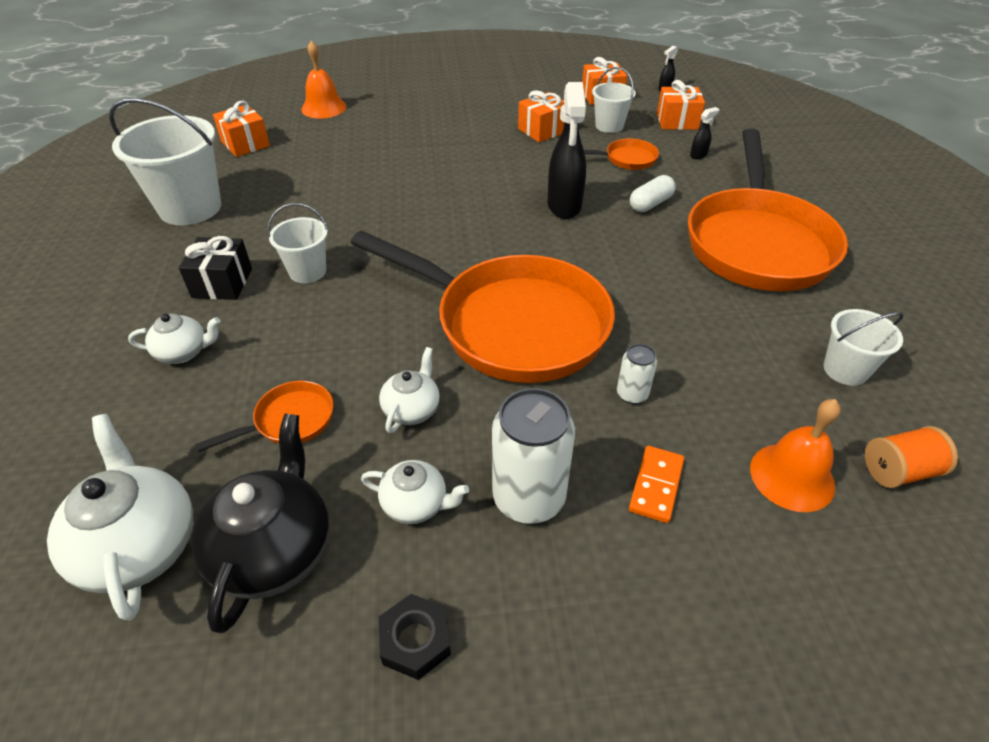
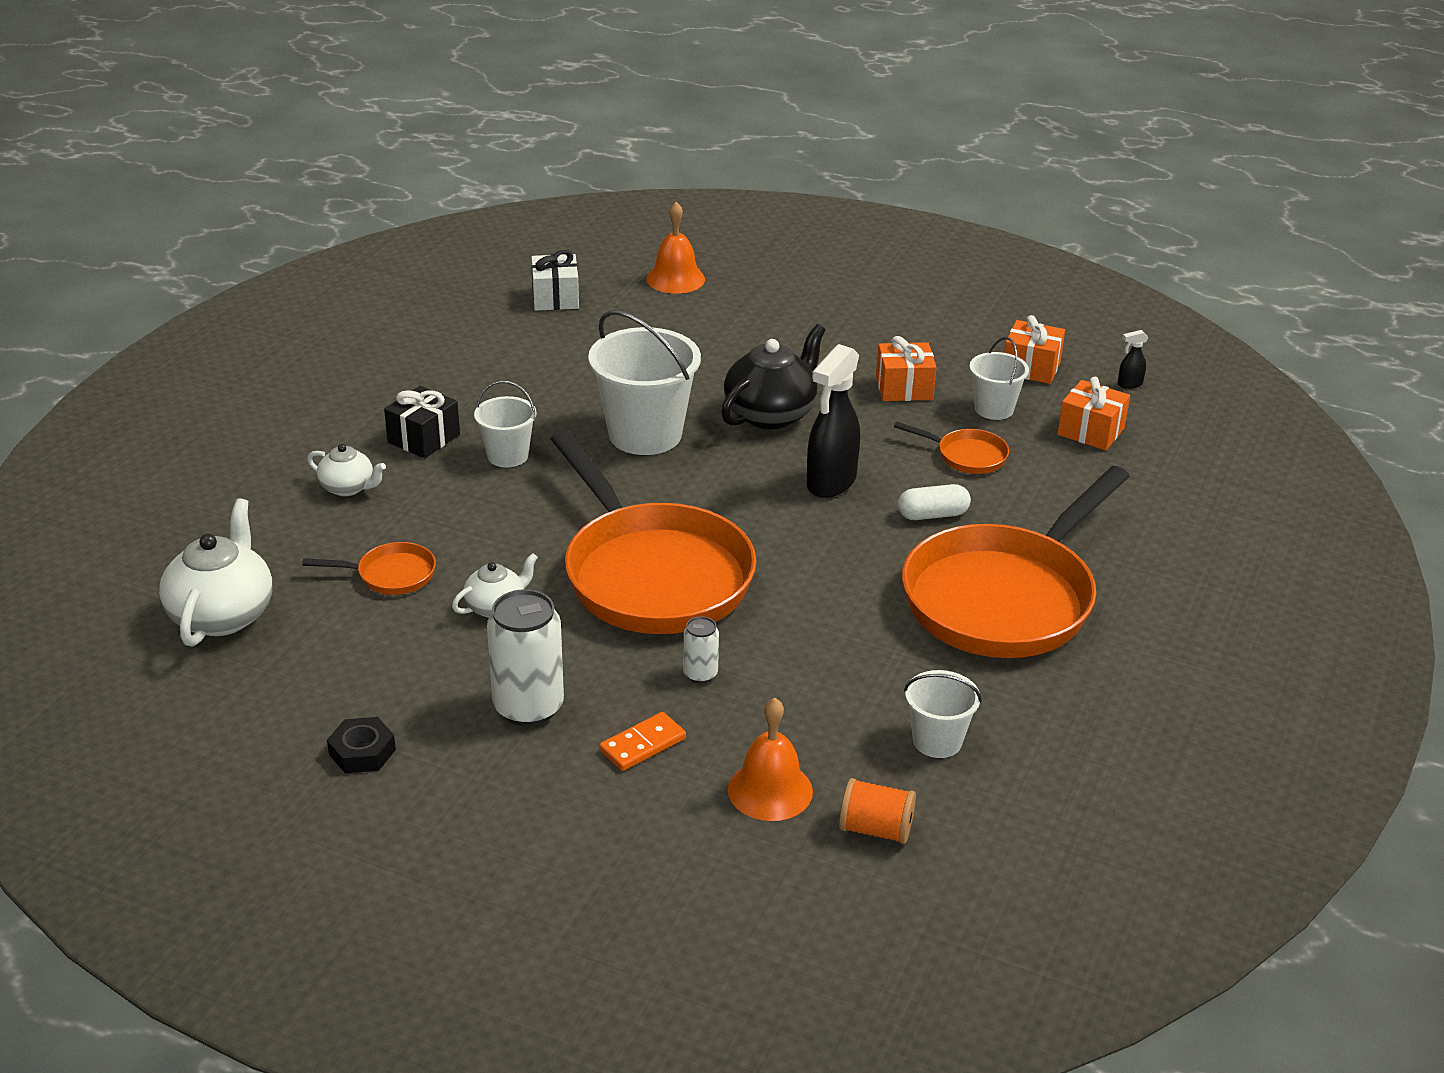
camera: 30 degrees right, 10 degrees down
white bucket [109,98,221,225] -> white bucket moved to [588,310,701,455]
black teapot [191,414,329,634] -> black teapot moved to [721,324,825,429]
orange gift [213,101,270,157] -> white gift [531,250,579,311]
white teapot [361,460,469,524] -> none
black spray bottle [690,107,719,159] -> none

